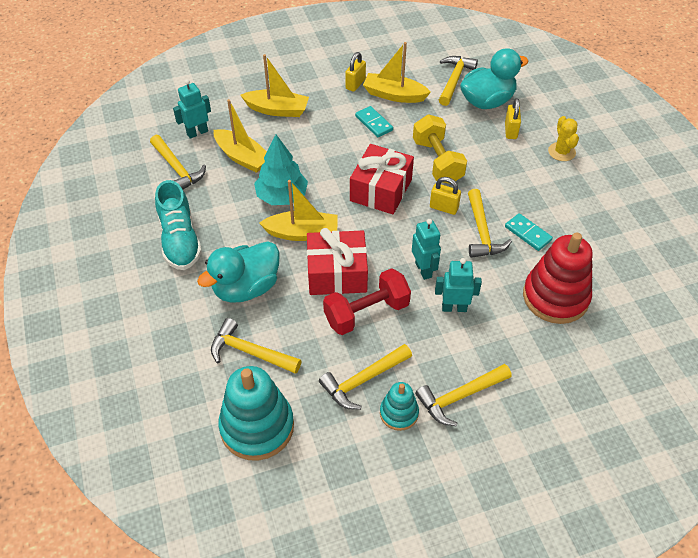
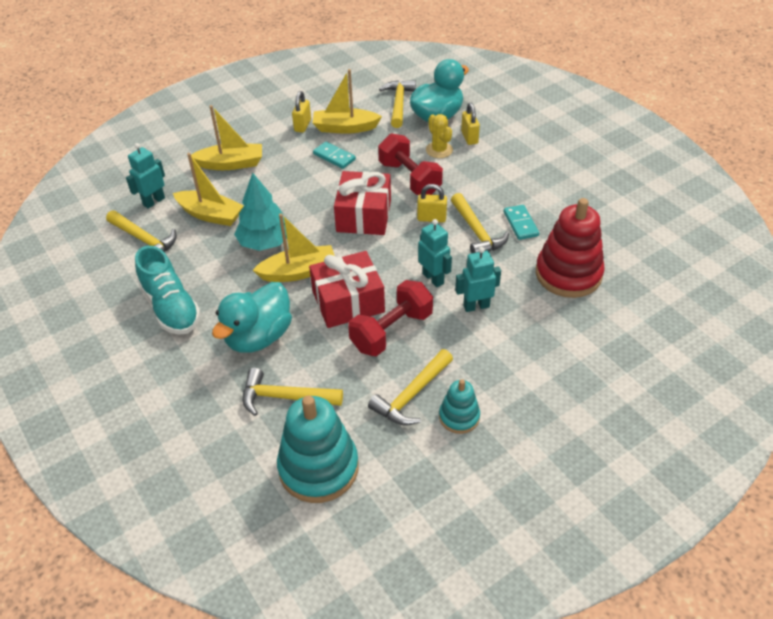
camera: 15 degrees left, 5 degrees down
yellow dumbbell [413,115,467,184] -> red dumbbell [378,133,443,195]
yellow hammer [415,364,512,427] -> none
turquoise domino [505,213,553,251] -> turquoise domino turned 45 degrees clockwise [504,205,539,240]
yellow cactus [548,116,579,161] -> yellow cactus moved to [426,114,453,158]

